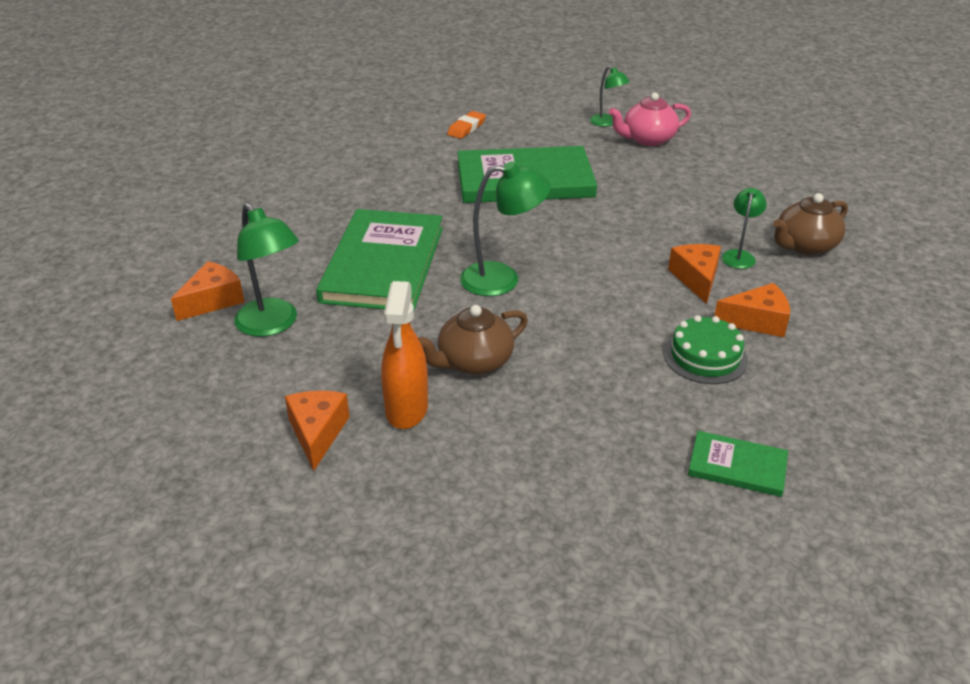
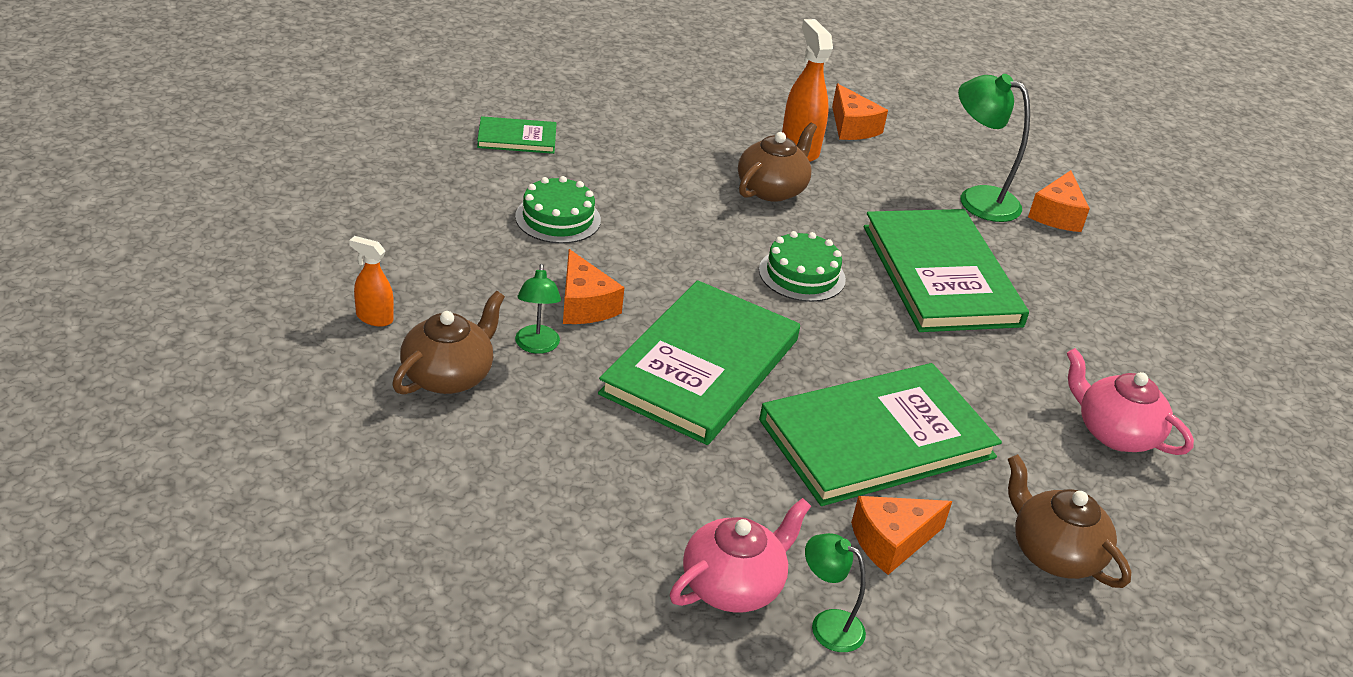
camera: 155 degrees right, 0 degrees up
orange eraser [447,111,486,139] -> brown teapot [1008,454,1131,588]
green lamp [460,162,551,296] -> green cake [759,231,846,302]
orange cheese [714,283,790,337] -> orange cheese moved to [851,496,952,575]
none -> orange spray bottle [349,236,394,327]
none -> green book [598,280,800,445]
none -> pink teapot [1067,348,1194,455]

